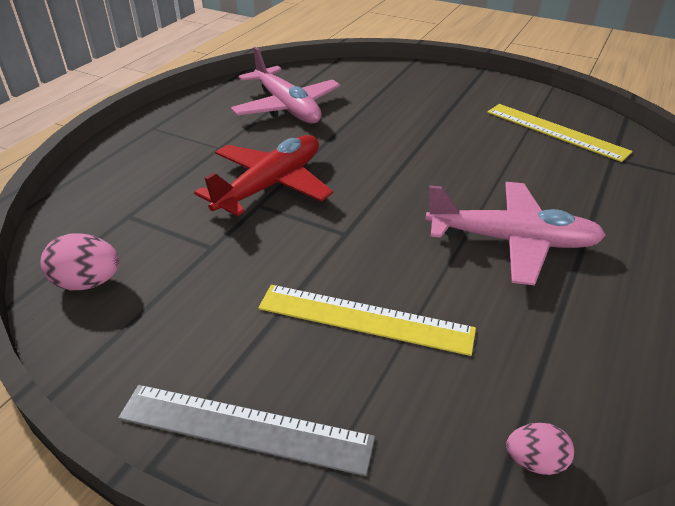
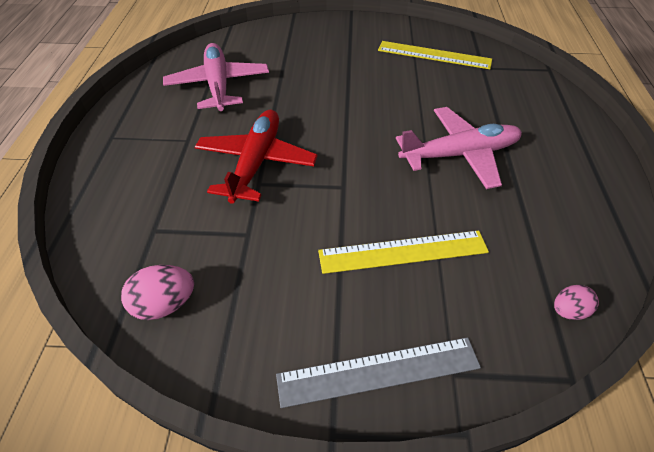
camera: 25 degrees left, 10 degrees up
pink plane [231,47,340,124] -> pink plane turned 135 degrees counterclockwise [163,43,269,111]

